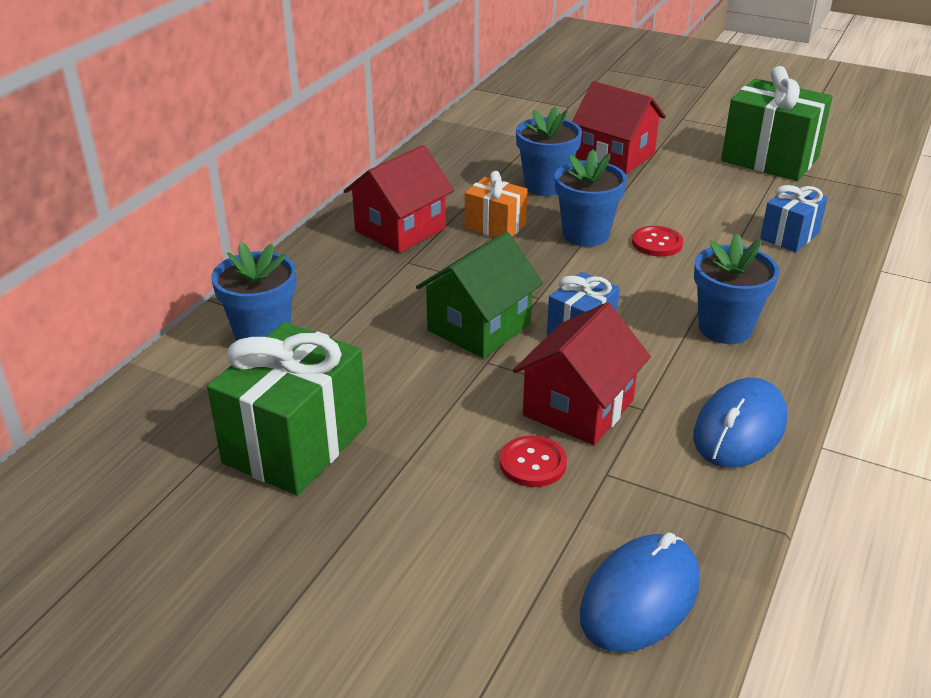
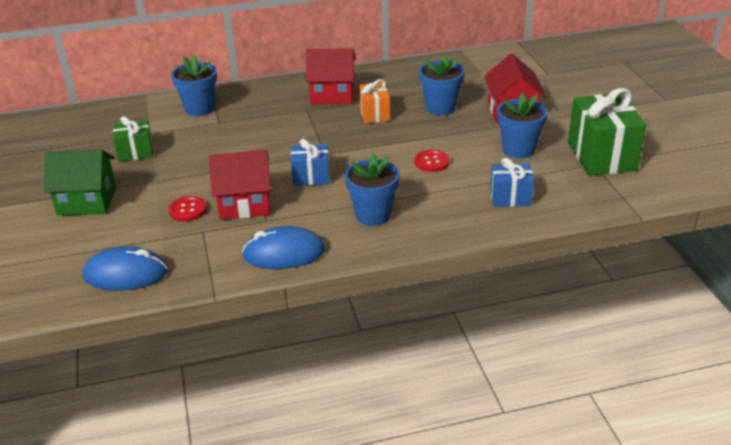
camera: 50 degrees right, 0 degrees up
green gift [207,322,367,496] -> green gift [113,116,154,162], size x0.56
green house [416,232,543,358] -> green house moved to [44,150,116,216]
blue flower pot [555,150,627,247] -> blue flower pot moved to [497,93,548,159]

